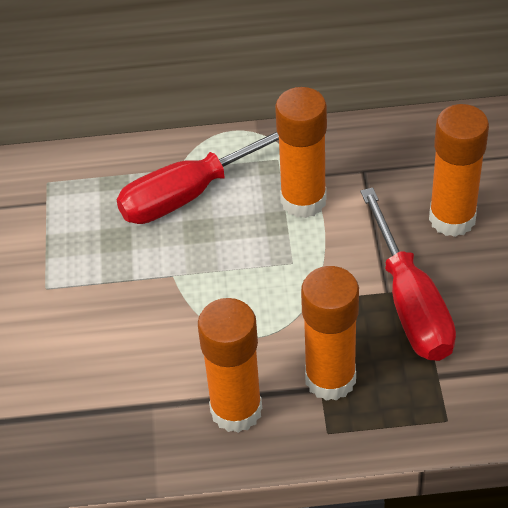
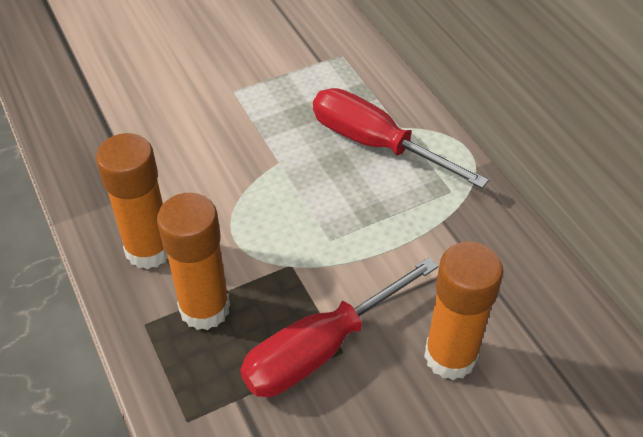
camera: 65 degrees right, 0 degrees up
orange glue stick [275,87,327,218] -> none

